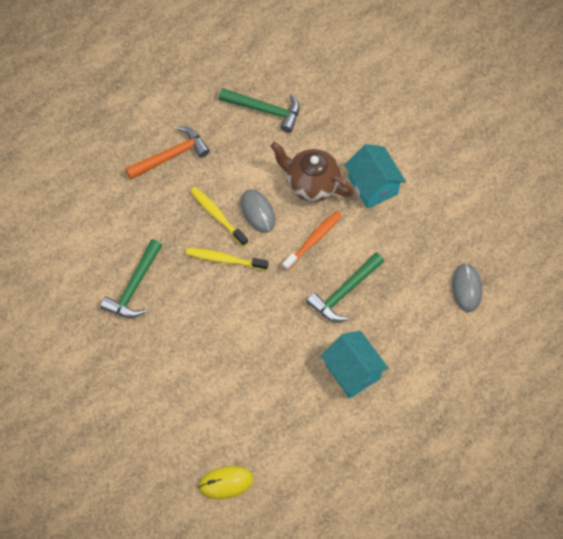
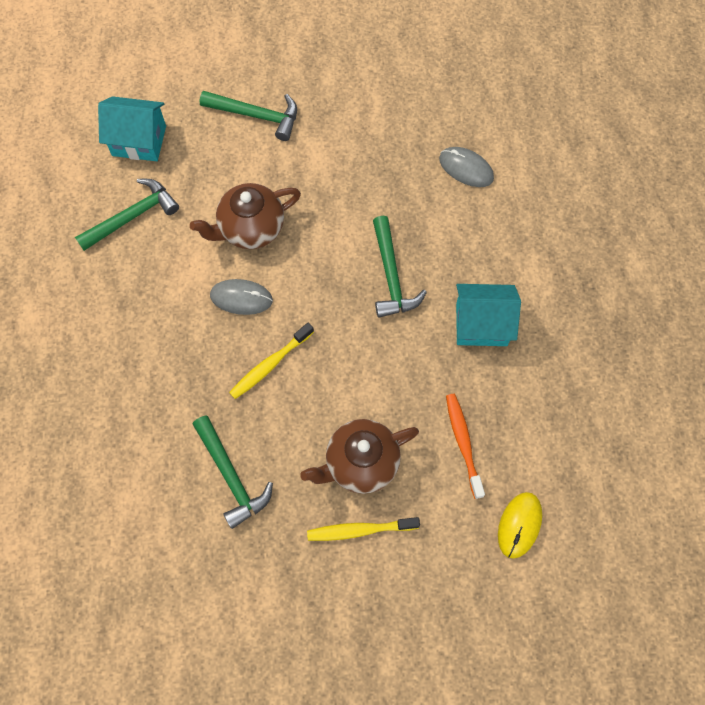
camera: 55 degrees left, 5 degrees up
orange hammer [125,126,210,180] -> none
yellow toothbrush [190,187,248,246] -> yellow toothbrush moved to [307,517,420,541]
orange toothbrush [282,211,342,271] -> orange toothbrush moved to [446,394,485,499]
turquoise house [344,144,406,209] -> turquoise house moved to [98,96,166,161]
none -> green hammer [200,91,297,141]
none -> brown teapot [300,419,419,494]

